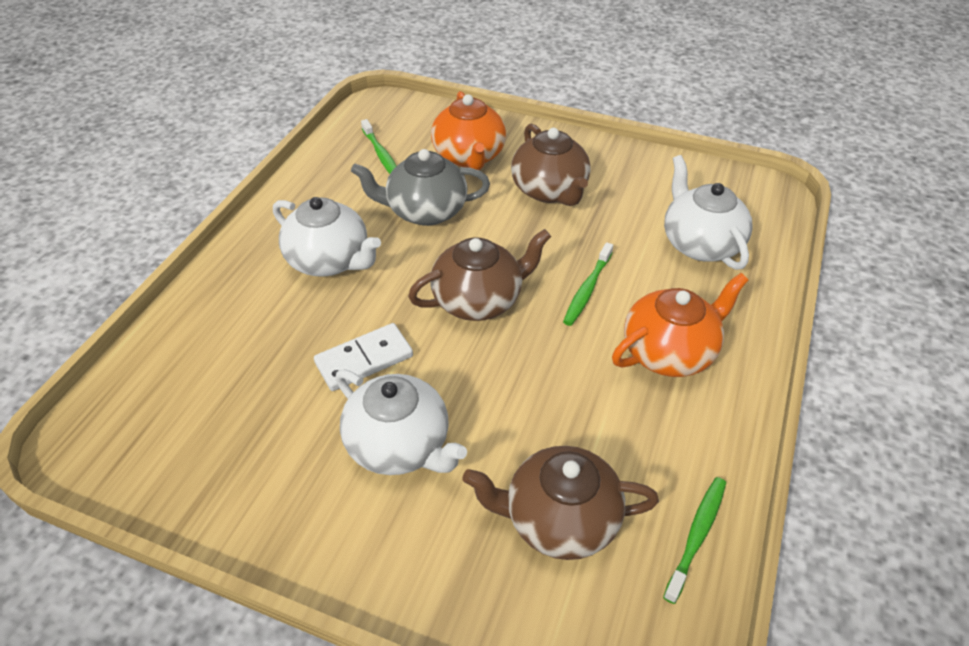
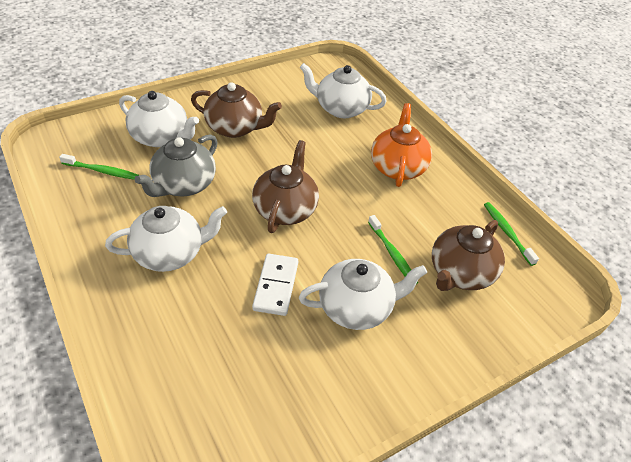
camera: 55 degrees left, 0 degrees up
orange teapot [431,91,506,170] -> white teapot [119,91,199,147]
green toothbrush [563,242,613,326] -> green toothbrush moved to [368,215,418,284]

